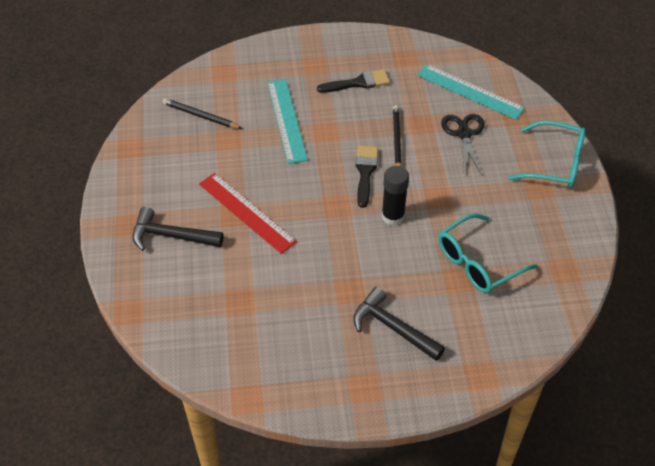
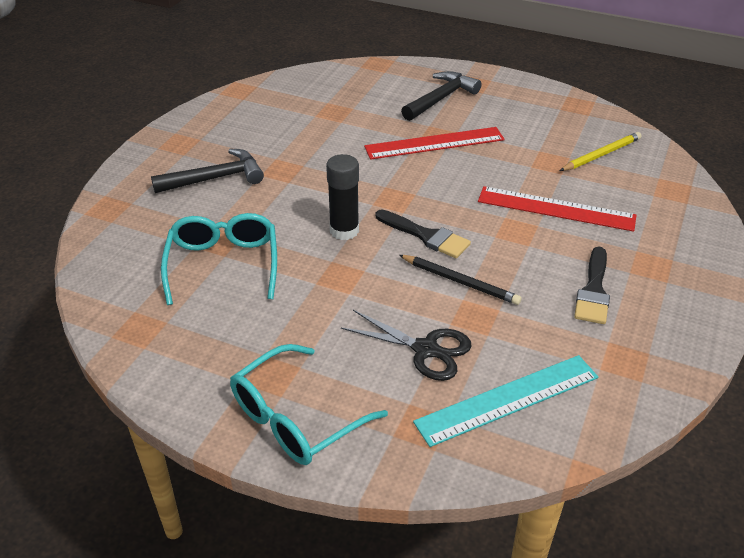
camera: 120 degrees right, 10 degrees down
black pencil [162,98,242,129] -> yellow pencil [560,132,642,171]
turquoise ruler [267,79,308,164] -> red ruler [478,186,637,232]

